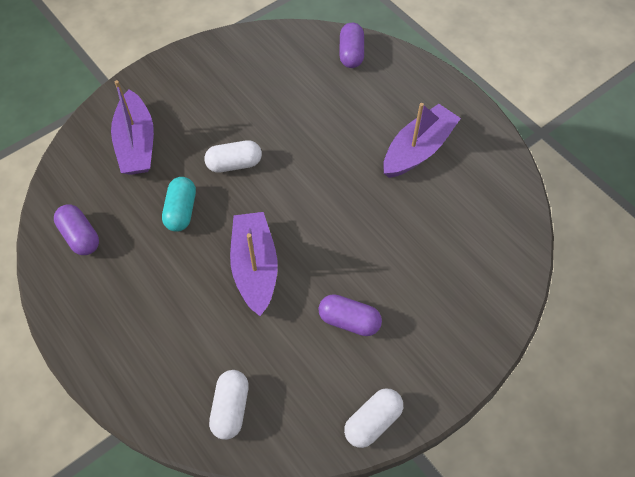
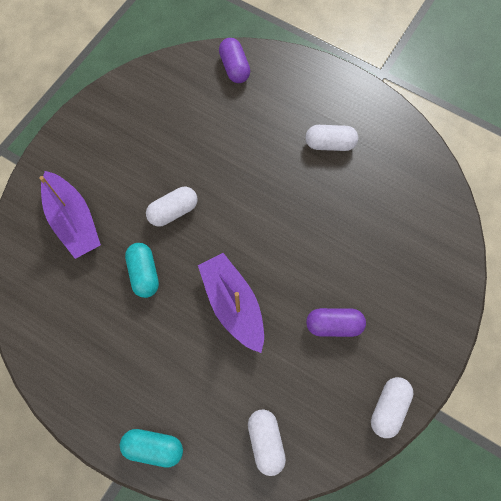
camera: 20 degrees left, 10 degrees up
purple capsule [54,204,99,255] -> none
purple boat [383,103,461,178] -> white capsule [305,125,358,151]
none -> turquoise capsule [120,429,183,468]

